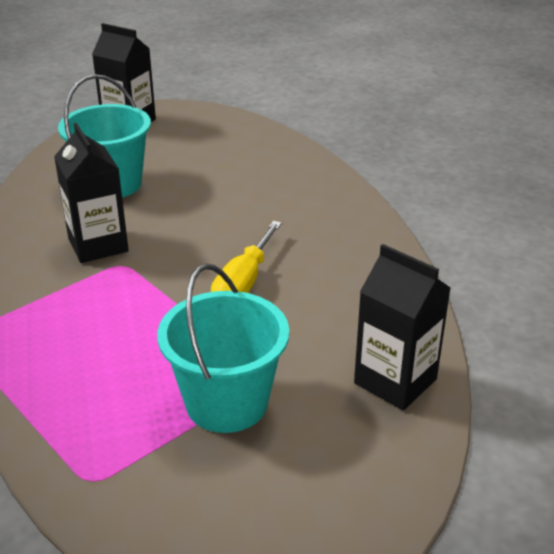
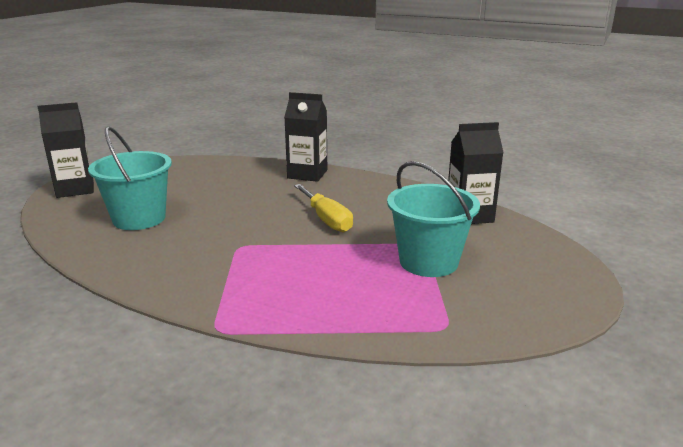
camera: 50 degrees left, 10 degrees down
black carton [54,123,129,263] -> black carton moved to [284,92,327,182]

